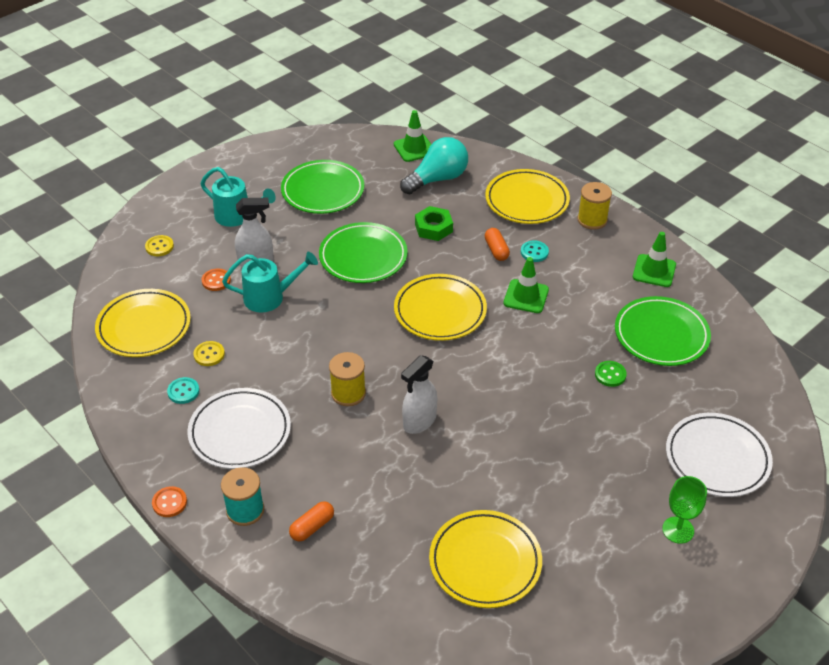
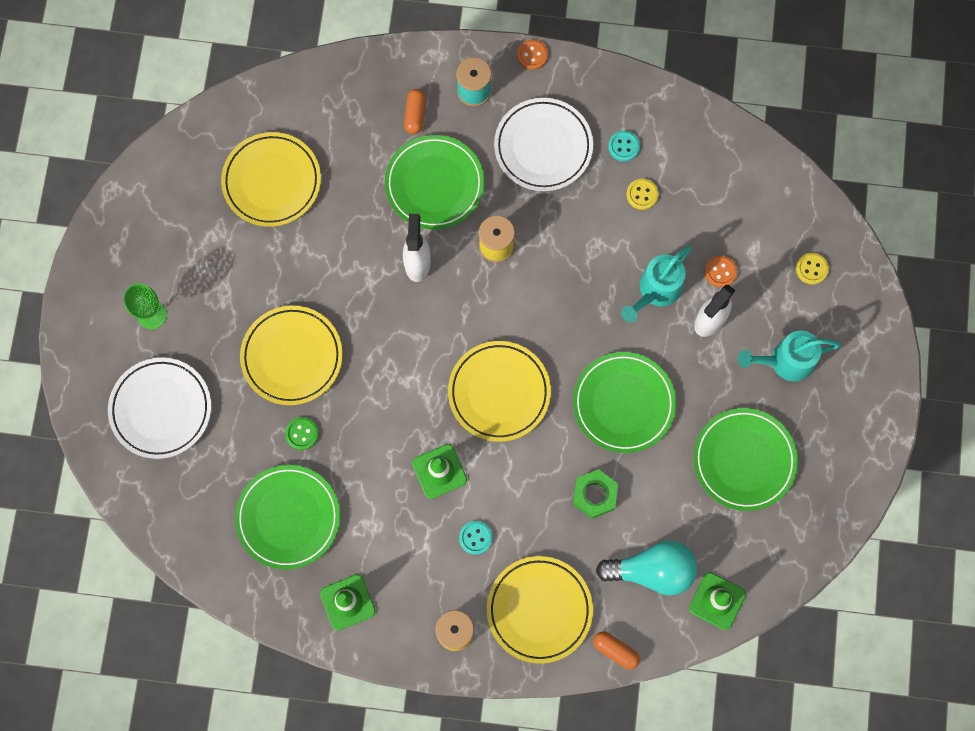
camera: 140 degrees right, 30 degrees up
yellow plate [95,289,191,357] -> yellow plate moved to [240,306,343,405]
turquoise light bulb [400,137,468,194] -> turquoise light bulb turned 105 degrees counterclockwise [596,541,697,596]
orange capsule [485,228,510,261] -> orange capsule moved to [593,632,640,670]
none -> green plate [385,135,484,229]

